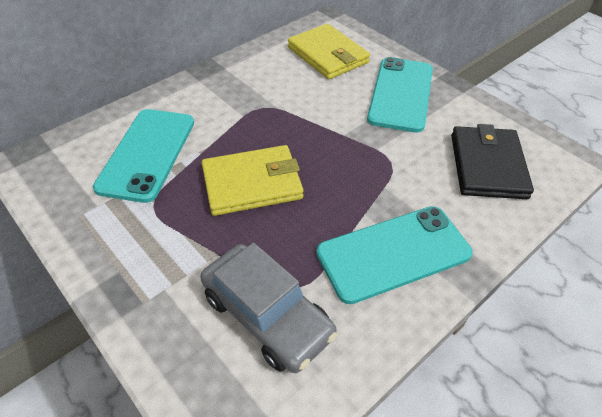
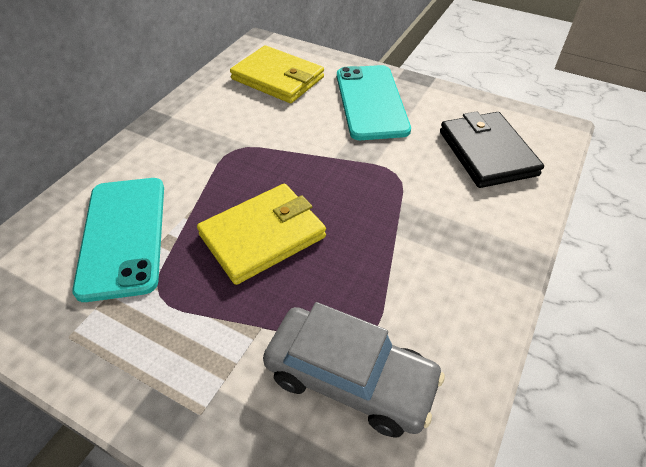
camera: 20 degrees left, 0 degrees up
turquoise phone [316,206,473,304] -> none

